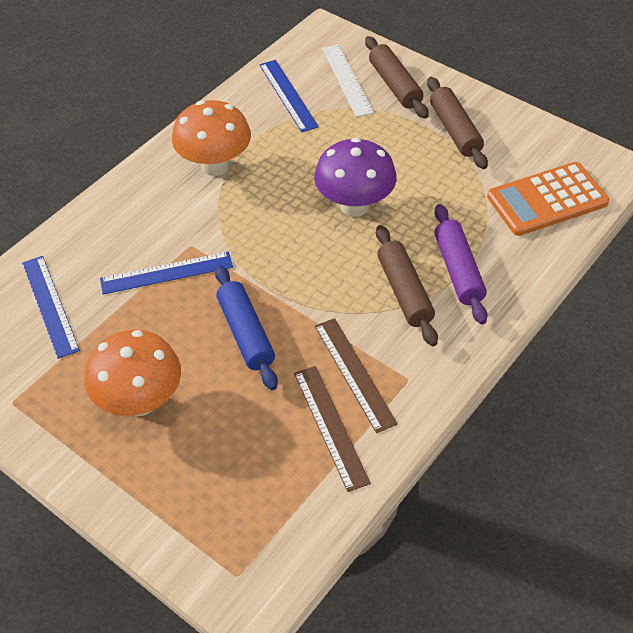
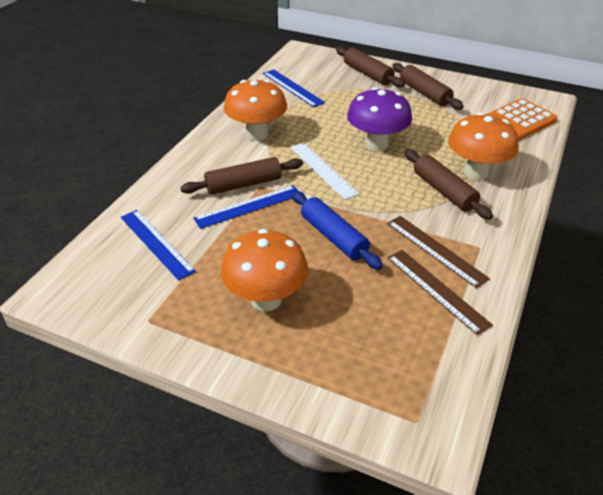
camera: 15 degrees left, 10 degrees down
white ruler [322,45,374,117] -> white ruler moved to [290,143,359,200]
purple rolling pin [434,204,488,325] -> orange mushroom [448,112,519,180]
none -> brown rolling pin [180,157,303,195]

